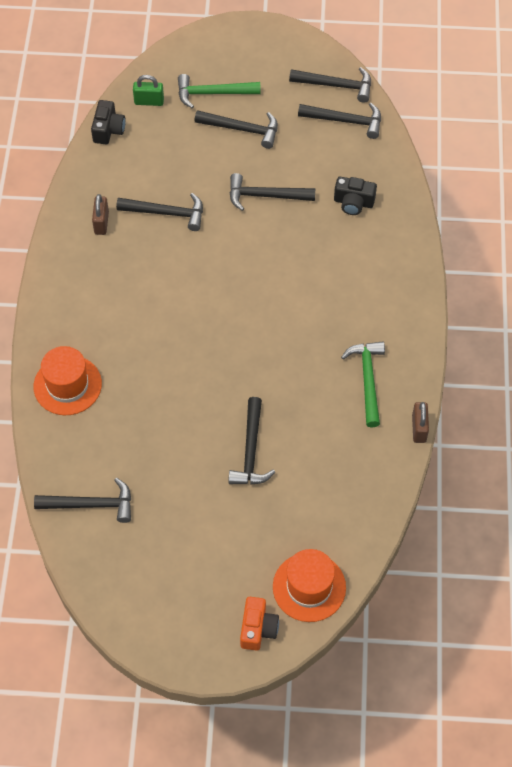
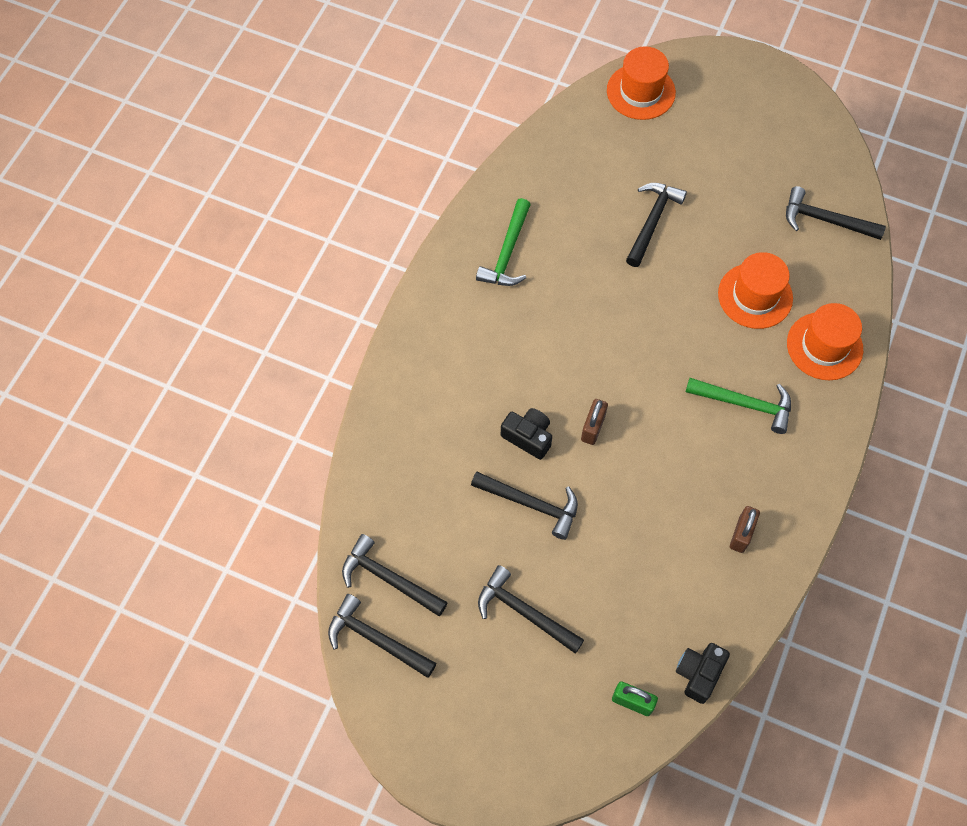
camera: 160 degrees left, 5 degrees up
black hammer [116,193,203,231] -> none
green hammer [178,74,261,109] -> green hammer moved to [686,378,791,434]
orange camera [240,597,279,651] -> none
black camera [334,177,377,215] -> black camera moved to [501,408,552,460]
brown padlock [412,402,429,443] -> brown padlock moved to [581,399,608,445]
none -> orange hat [718,252,793,329]

